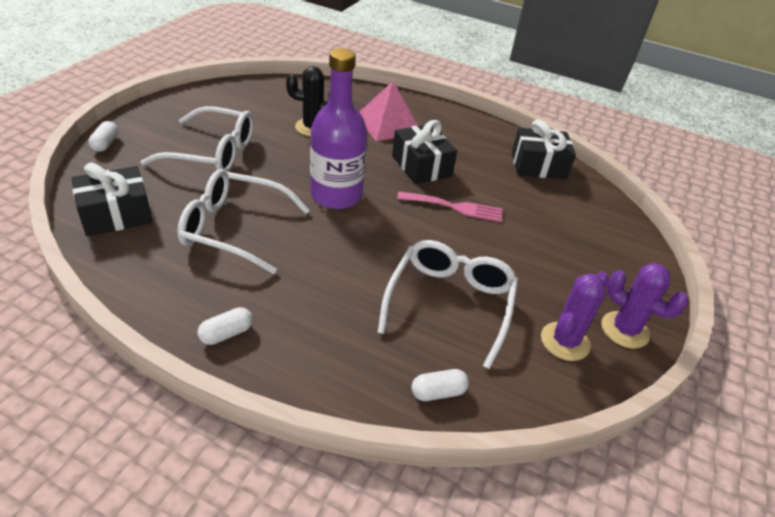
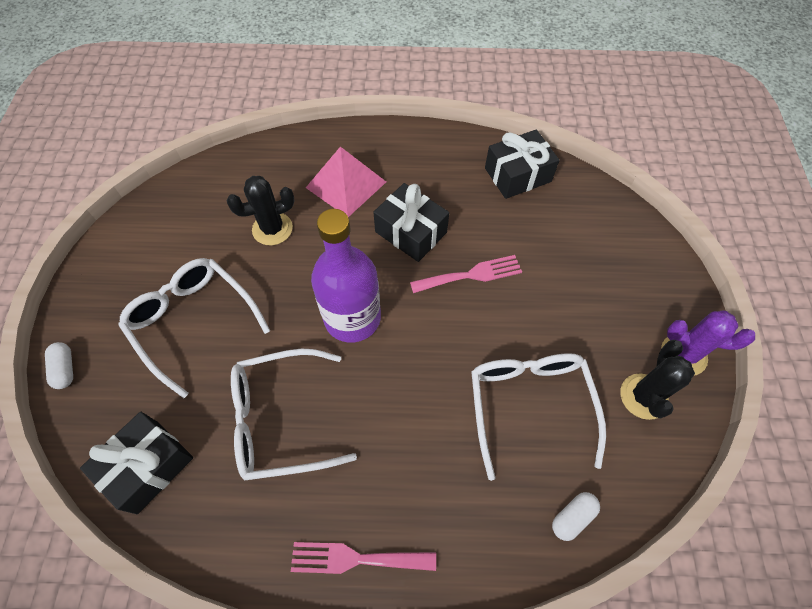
camera: 20 degrees left, 20 degrees up
white glasses [141,106,254,172] -> white glasses turned 120 degrees counterclockwise [118,258,270,398]
white capsule [197,307,253,345] -> pink fork [291,542,436,574]
purple cactus [541,272,609,361] -> black cactus [620,340,695,420]

